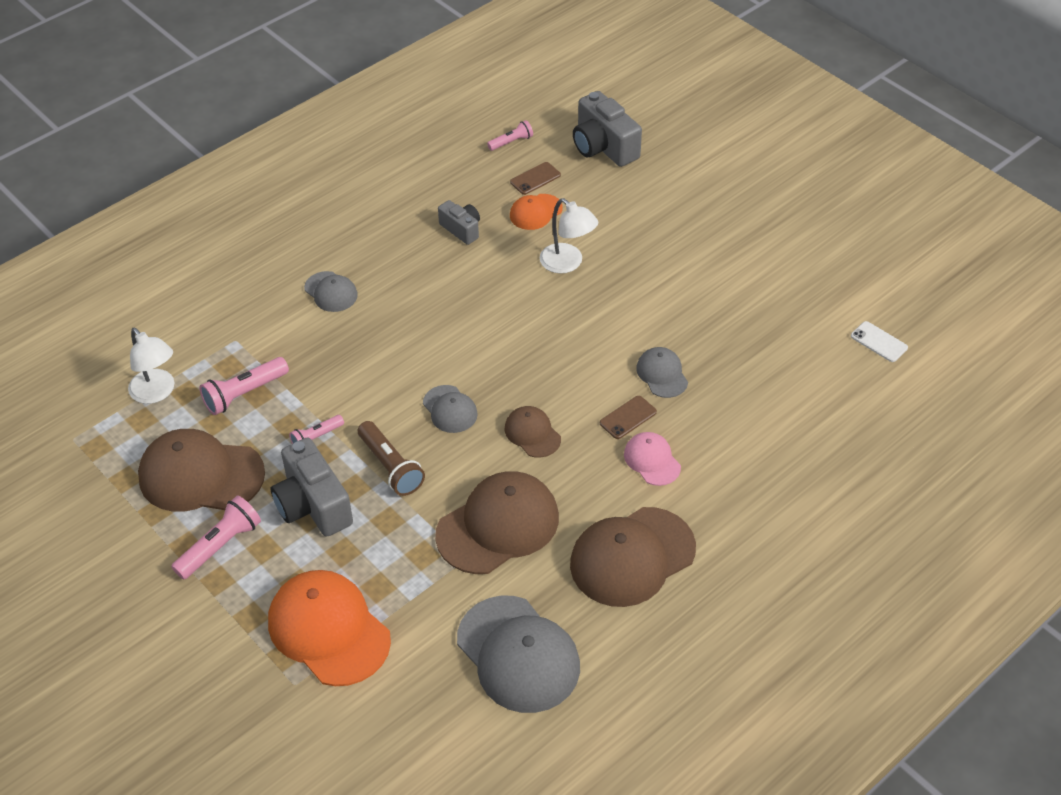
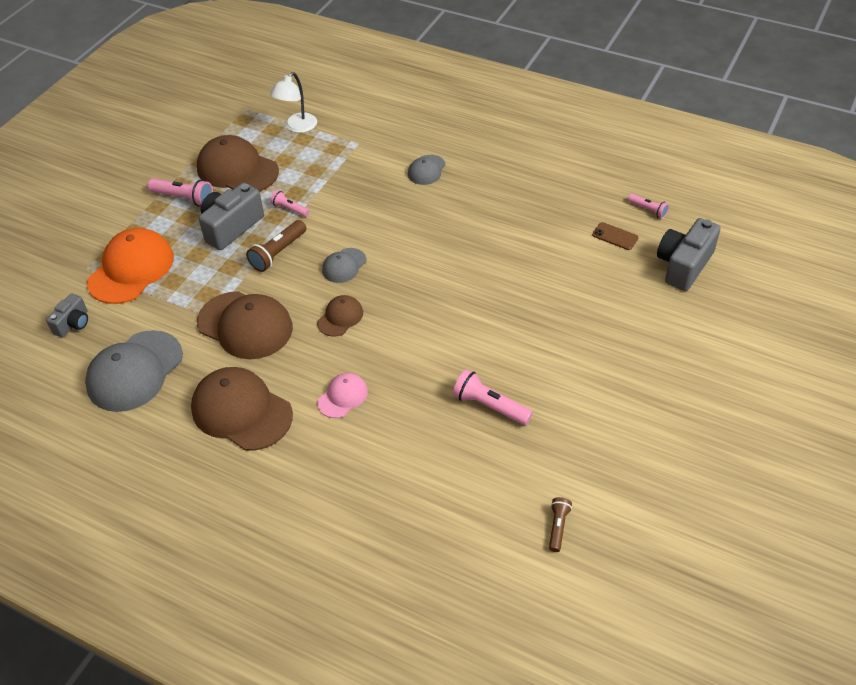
camera: 70 degrees right, 0 degrees up
brown cap [138,429,265,512] -> brown cap turned 45 degrees counterclockwise [197,135,279,192]
pink flashlight [199,357,289,415] -> pink flashlight moved to [453,369,533,425]
grey camera [438,200,480,245] -> grey camera moved to [46,294,88,338]
orange cap [510,194,563,230] -> none
white lamp [540,198,598,274] -> none
brown phone [600,396,657,439] -> none
grey cap [636,347,688,398] -> none
white phone [851,321,908,362] -> brown flashlight [549,497,572,552]

